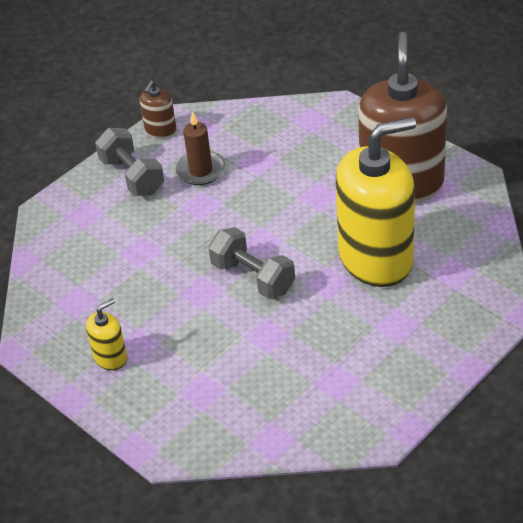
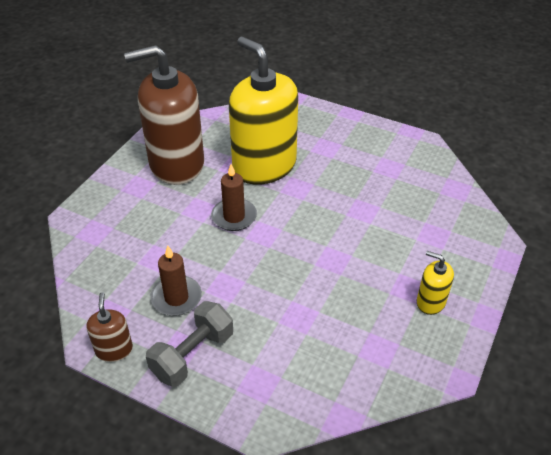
camera: 110 degrees left, 0 degrees up
brown soap dispenser [140,81,176,138] -> brown soap dispenser turned 105 degrees counterclockwise [86,292,133,362]
grey dumbbell [208,227,295,299] -> none
none -> brown candle [211,164,257,231]

